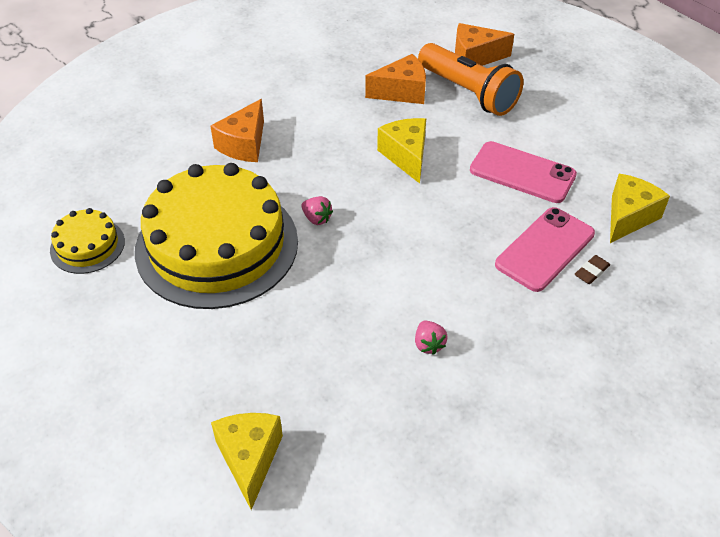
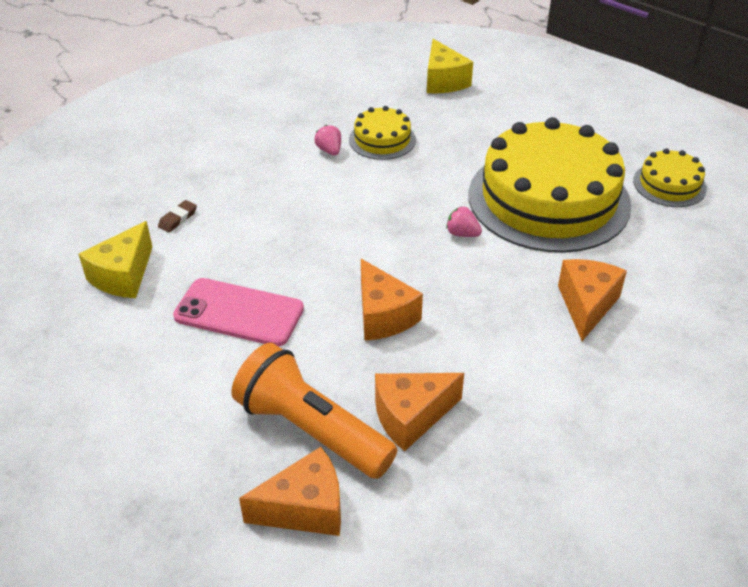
camera: 170 degrees right, 5 degrees down
yellow cheese [377,118,426,184] -> orange cheese [361,259,423,341]
pink phone [495,207,595,292] -> none
none -> yellow cake [349,106,416,160]

